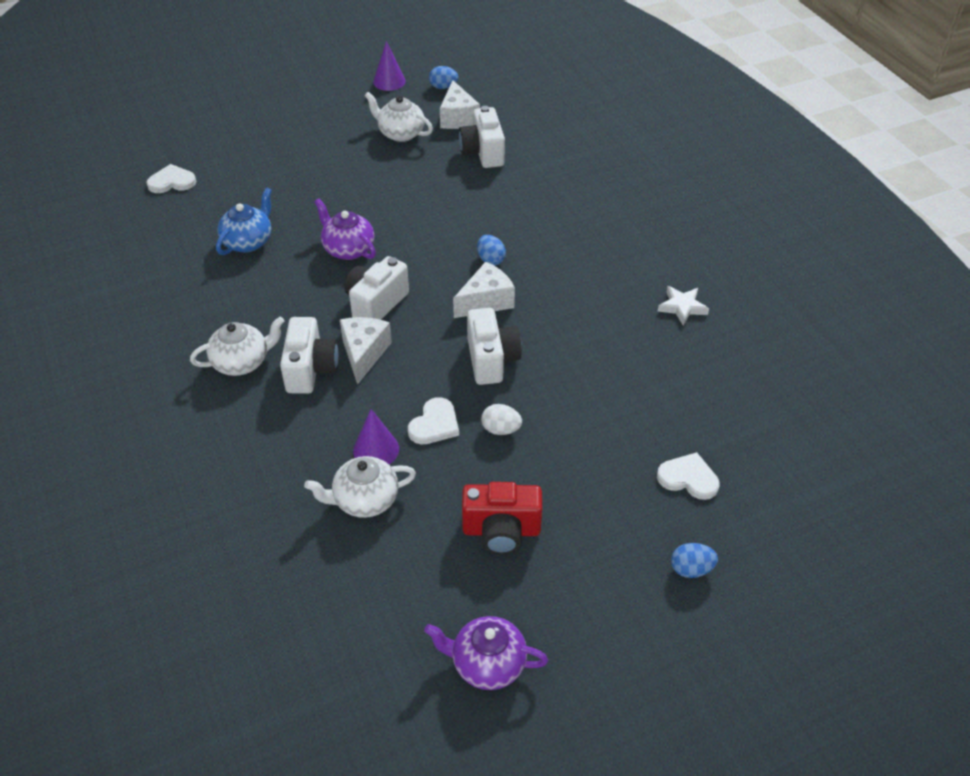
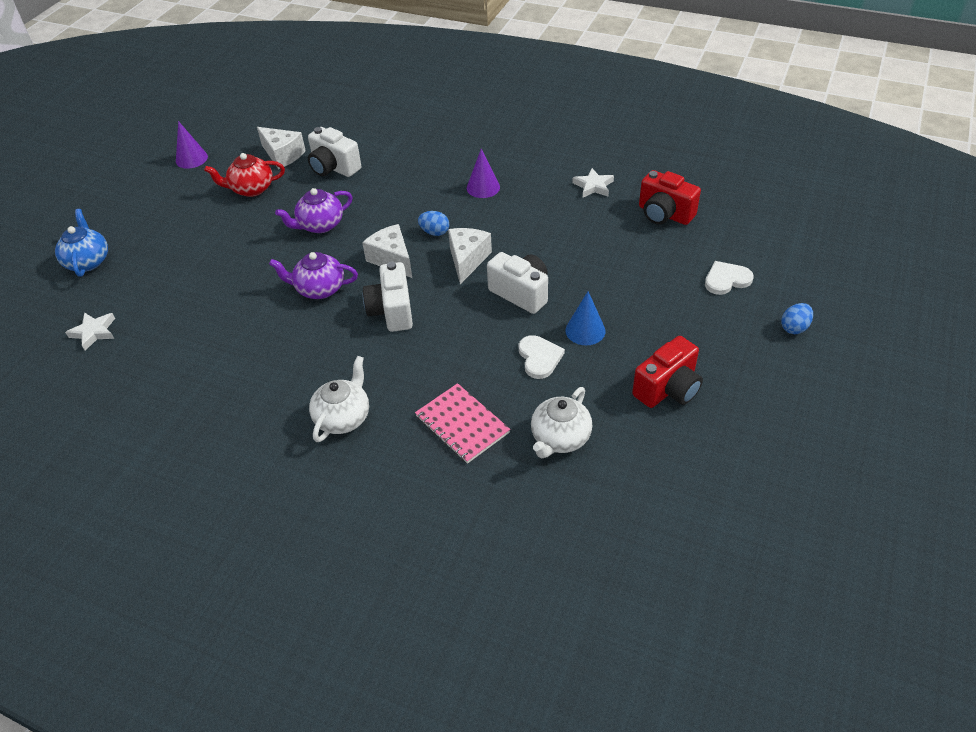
camera: 40 degrees left, 0 degrees up
white heart [146,164,196,193] -> white star [65,313,115,350]
blue teapot [216,187,272,255] -> blue teapot moved to [55,209,108,277]
white camera [280,317,339,394] -> none
white cheese [340,317,392,385] -> white cheese moved to [362,224,412,278]
purple cone [353,409,399,464] -> purple cone moved to [467,149,500,198]
white teapot [364,92,433,142] -> red teapot [204,153,285,197]
purple teapot [424,616,548,690] -> purple teapot moved to [275,188,352,233]
blue egg [429,66,458,89] -> none
white egg [481,404,522,435] -> blue cone [565,291,606,345]
none -> pink notebook [415,383,510,464]
none -> red camera [639,170,701,225]

